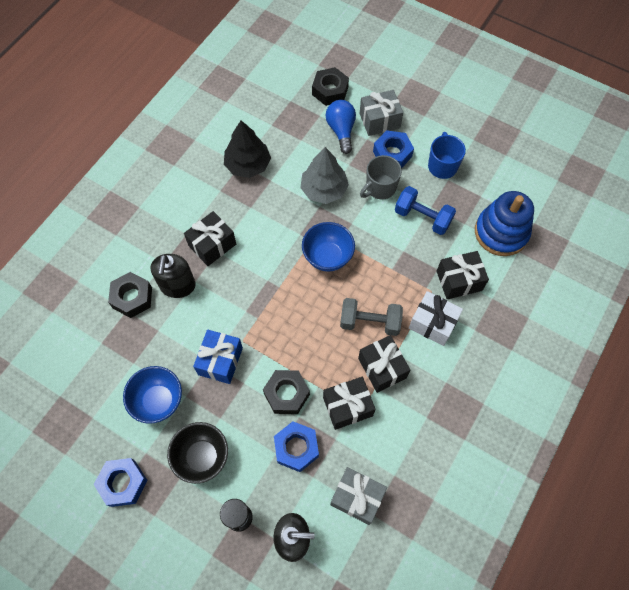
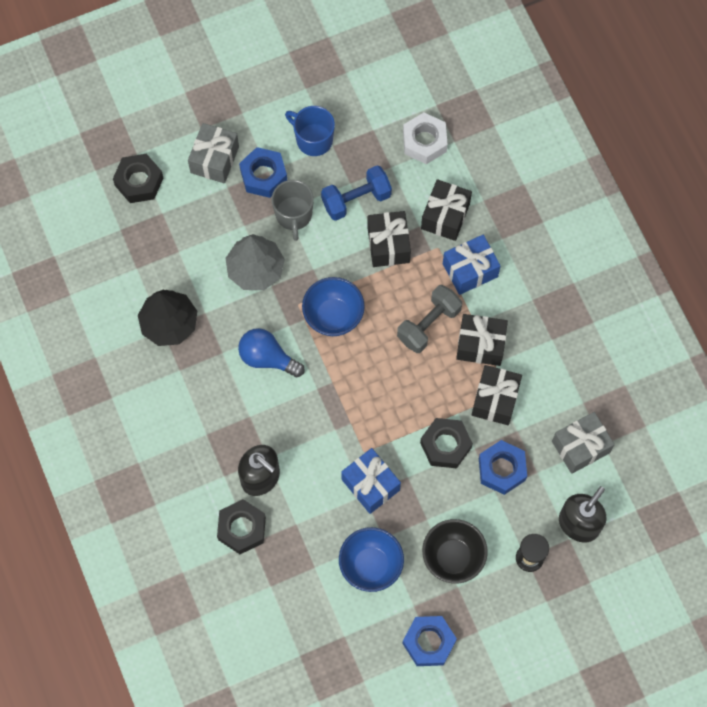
camera: 55 degrees left, 5 degrees up
black gift [184,211,236,266] -> black gift moved to [367,211,411,267]
blue light bulb [326,100,356,154] -> blue light bulb moved to [238,328,305,377]
white gift [409,291,463,346] -> blue gift [443,235,501,295]
blue stacking toy [475,191,534,256] -> white nut [403,112,448,164]

